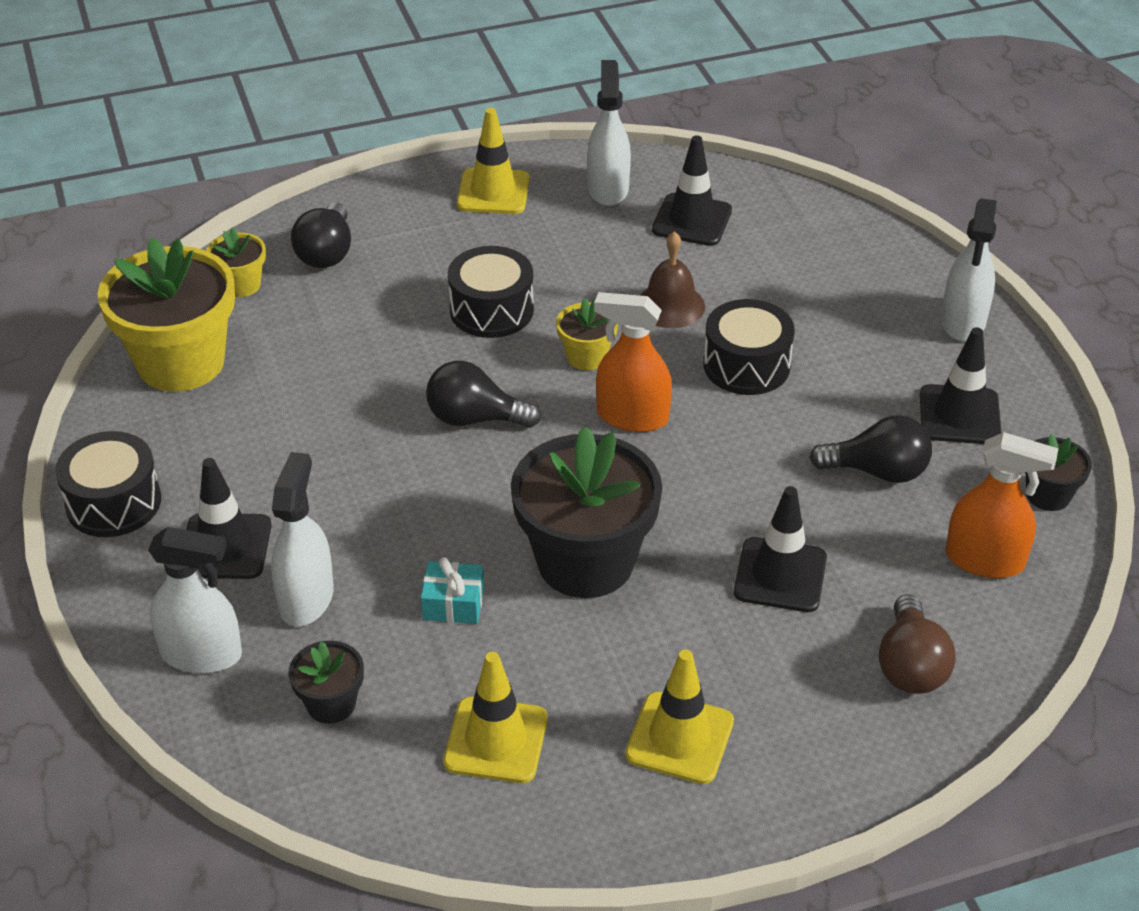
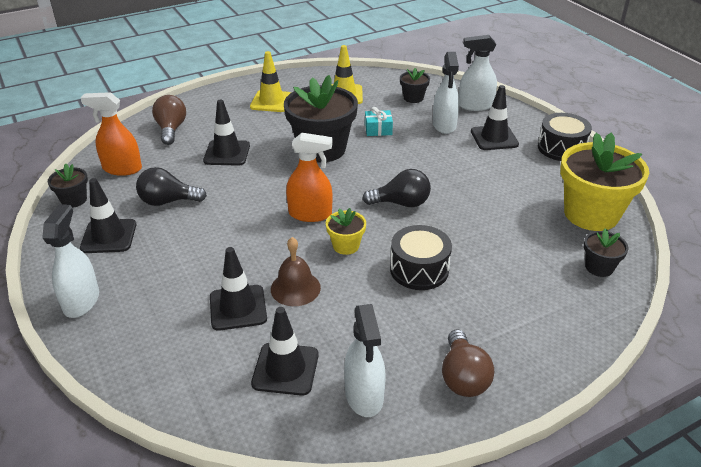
camera: 170 degrees right, 5 degrees down
yellow flower pot [206,228,266,297] -> black flower pot [584,228,629,277]
black light bulb [291,202,351,268] -> none
yellow traffic cone [457,108,530,214] -> brown light bulb [442,329,494,397]
black drum [703,299,795,395] -> none
none -> black traffic cone [210,247,267,331]

